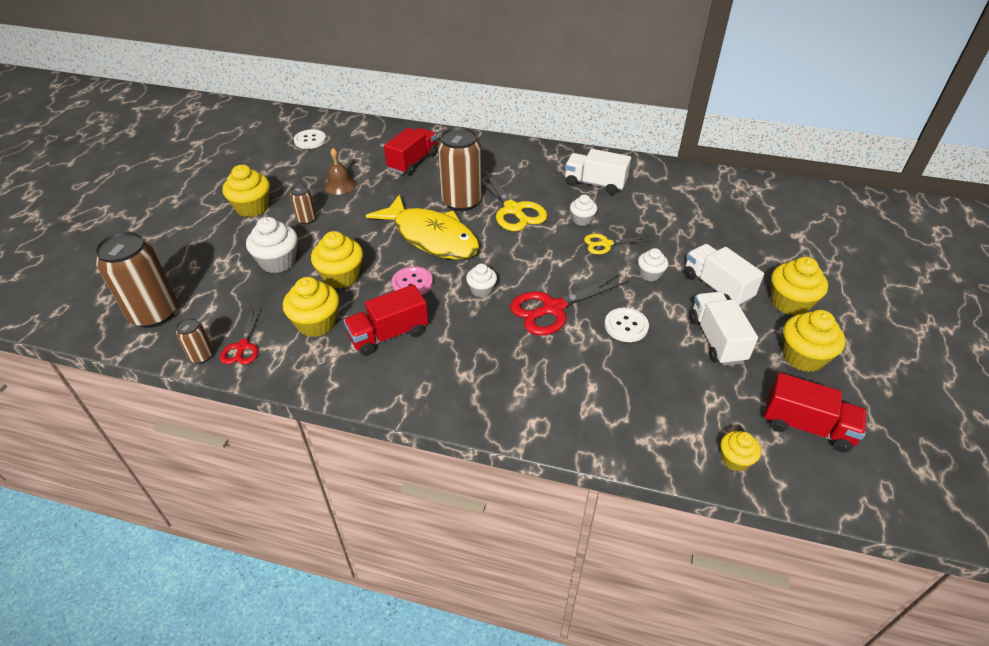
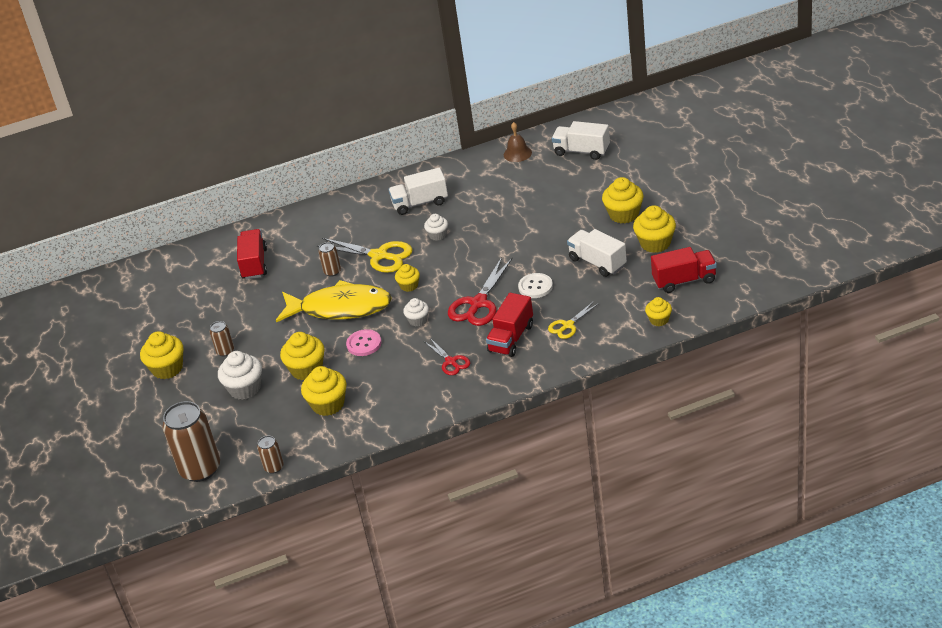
camera: 30 degrees left, 5 degrees down
red scissors [220,308,261,365] -> red scissors moved to [425,338,470,375]
white button [294,129,326,149] -> none
brown bell [324,148,356,195] -> brown bell moved to [504,122,532,162]
red truck [343,284,428,356] -> red truck moved to [486,293,533,357]
brown can [437,127,482,211] -> brown can [318,242,341,277], size x0.47
yellow scissors [584,234,652,254] -> yellow scissors moved to [548,301,599,339]
white cupcake [638,248,668,282] -> none
white truck [684,244,764,306] -> white truck moved to [552,121,610,160]
none -> yellow cupcake [395,264,420,292]

